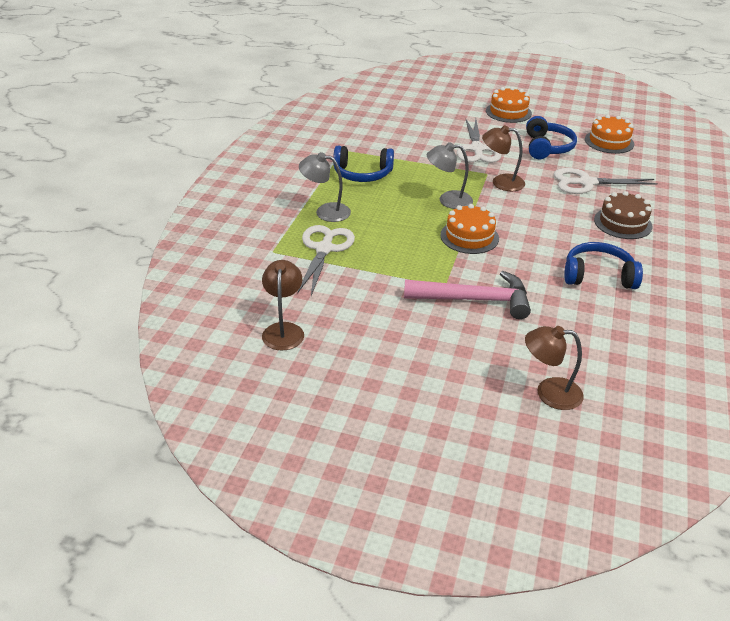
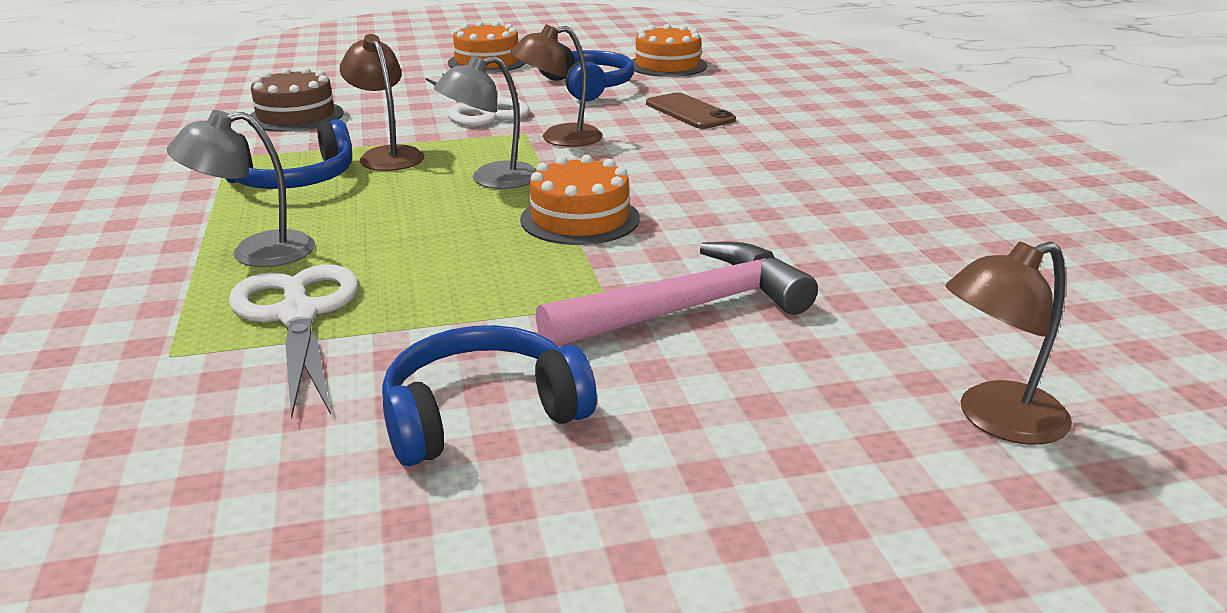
camera: 30 degrees left, 10 degrees down
brown lamp [262,260,304,351] -> brown lamp moved to [340,34,424,171]
white scissors [554,168,658,194] -> brown phone [646,92,736,129]
blue headphones [564,242,643,289] -> blue headphones moved to [382,325,597,466]
brown cake [594,191,653,239] -> brown cake moved to [248,67,343,132]

